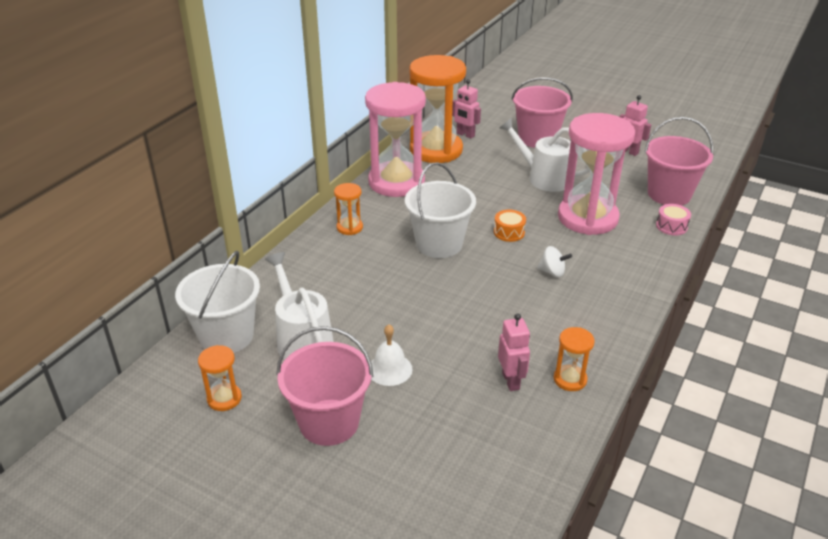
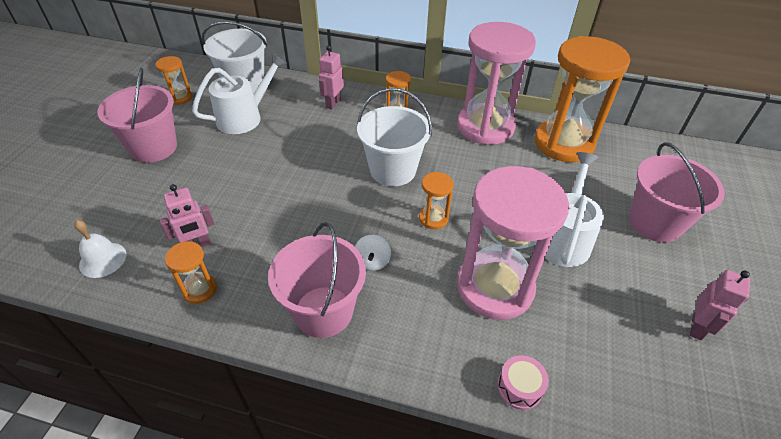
camera: 75 degrees right, 10 degrees up
white bell [371,324,413,386] -> white bell moved to [74,220,126,278]
pink robot [452,79,481,138] -> pink robot moved to [319,45,344,110]
orange drum [494,210,526,242] -> orange hourglass [419,172,454,229]
pink bucket [645,117,713,205] -> pink bucket moved to [268,222,366,338]

